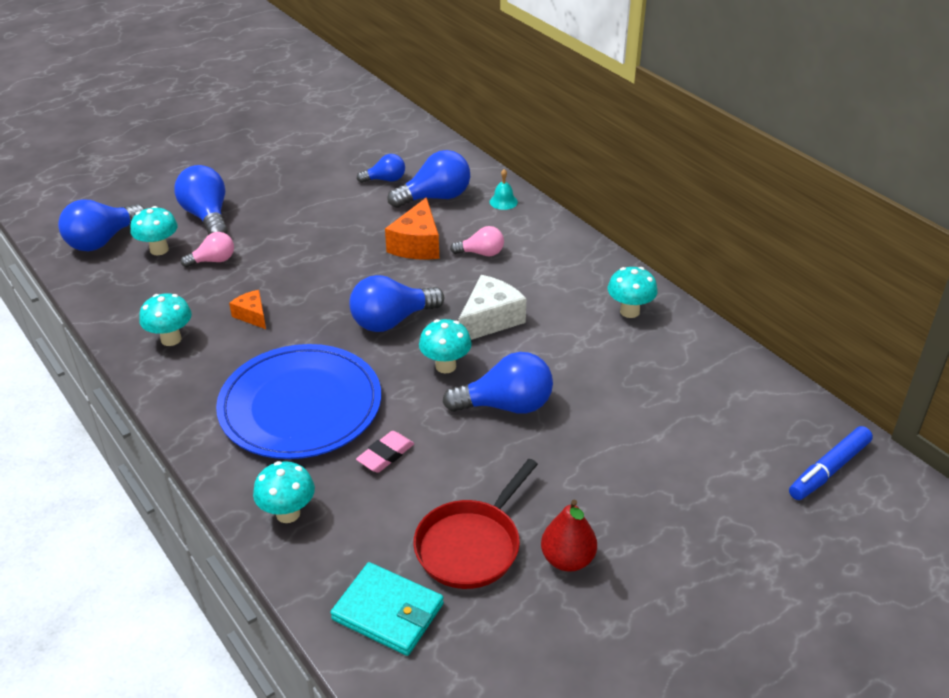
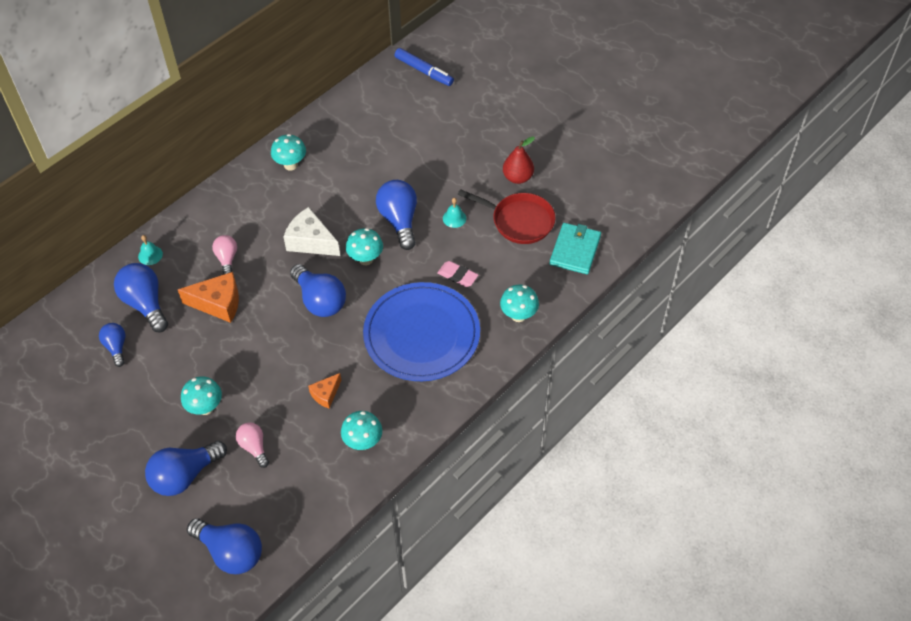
camera: 100 degrees left, 15 degrees up
turquoise mushroom [131,206,178,255] -> turquoise mushroom moved to [181,376,222,415]
none -> turquoise bell [443,198,466,228]

